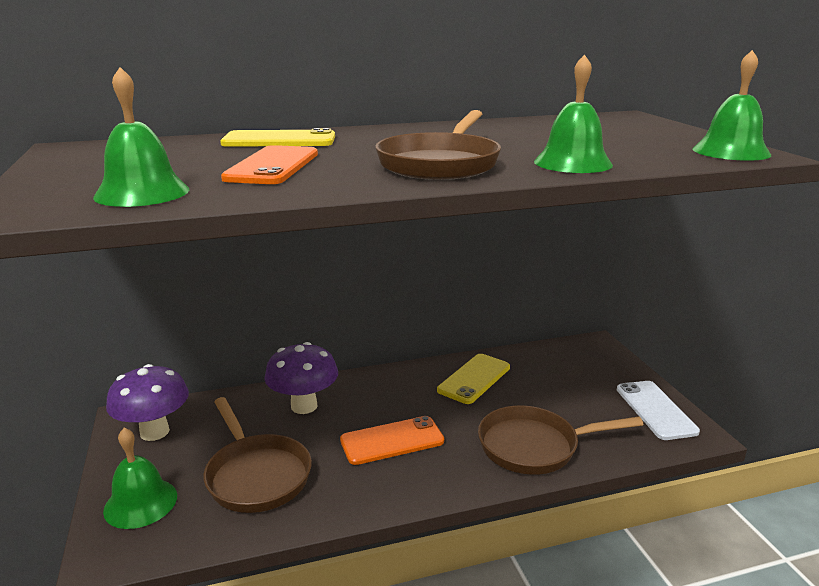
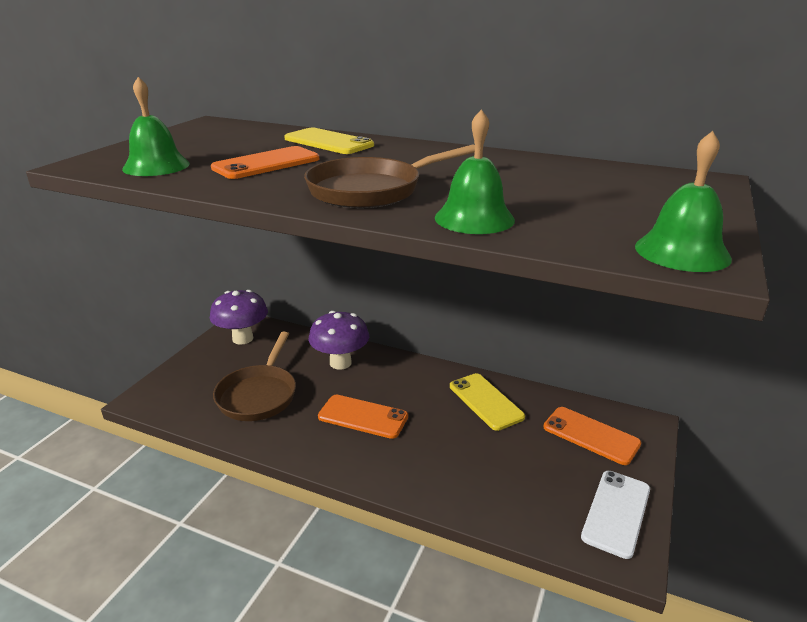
camera: 40 degrees right, 5 degrees up
green bell [103,428,177,529] -> none
yellow phone [437,354,510,404] -> yellow phone turned 75 degrees clockwise [450,373,525,431]
brown pan [478,405,644,475] -> none
none -> orange phone [544,407,641,465]

